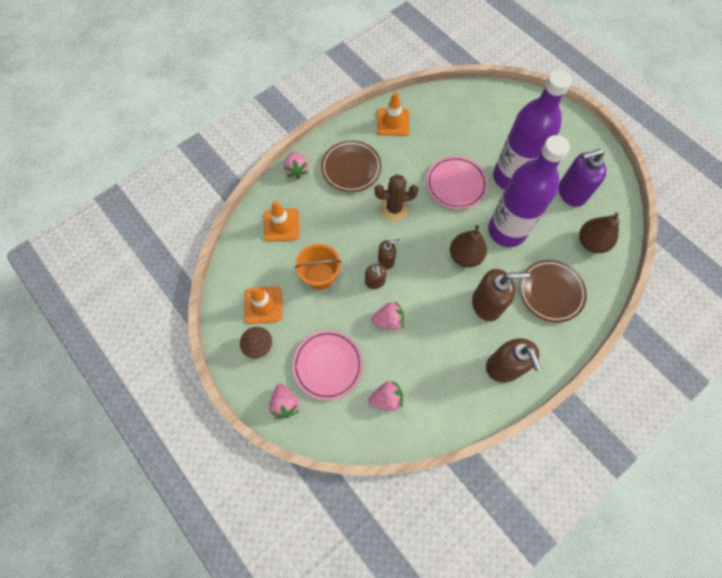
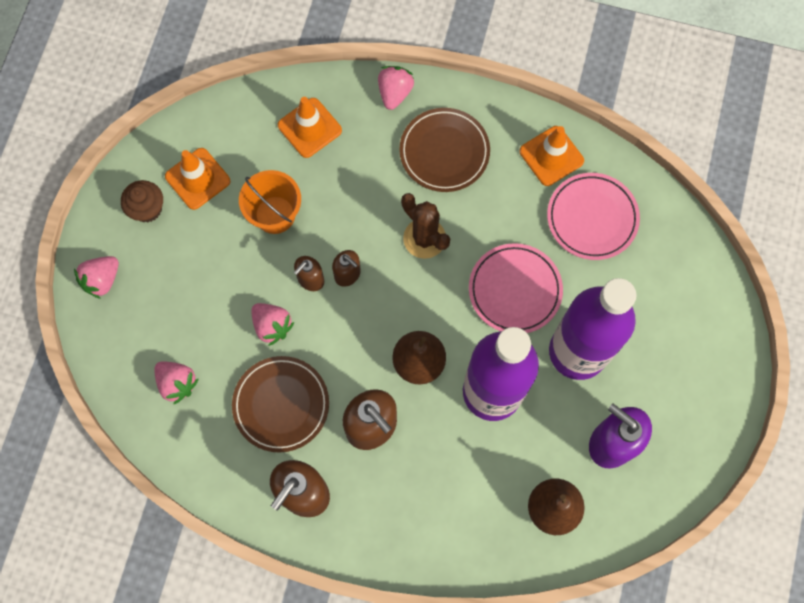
camera: 55 degrees right, 5 degrees up
pink strawberry [283,152,309,179] -> pink strawberry turned 150 degrees clockwise [378,66,414,110]
pink plate [292,330,363,400] -> pink plate moved to [547,173,640,260]
brown plate [519,260,587,323] -> brown plate moved to [232,356,329,453]

